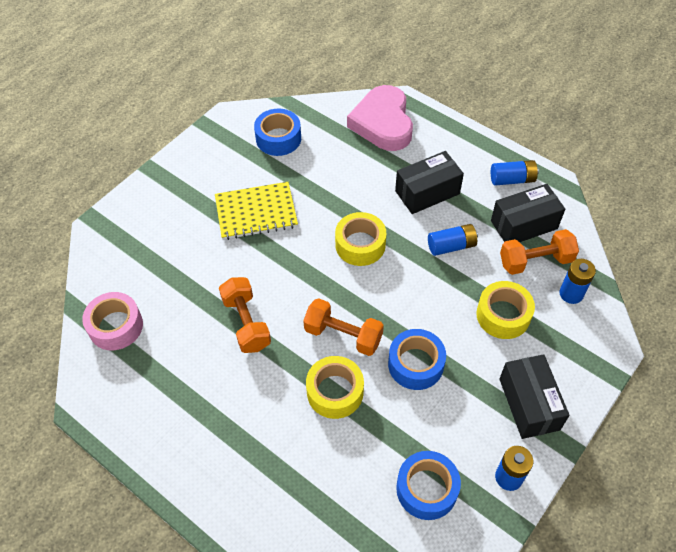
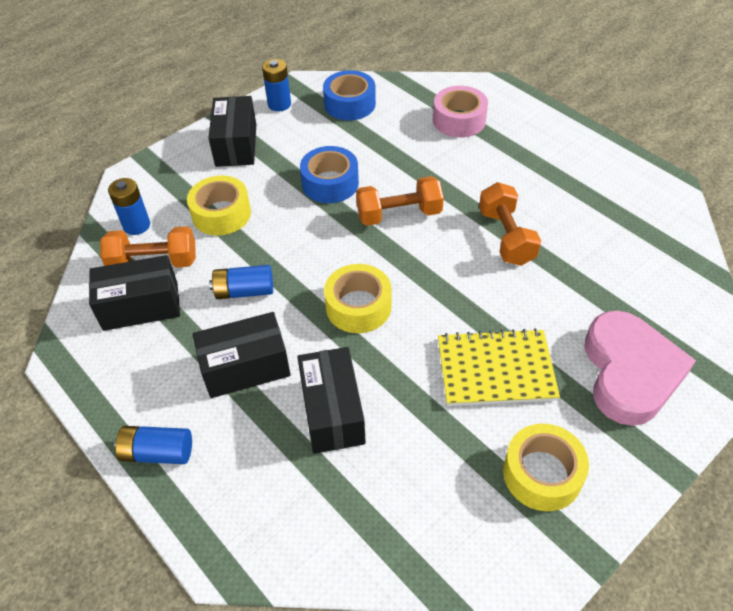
camera: 170 degrees left, 5 degrees down
pink tape [82,292,143,350] -> pink tape moved to [433,86,488,137]
blue tape [254,109,301,156] -> none
orange dumbbell [303,298,384,356] -> orange dumbbell turned 45 degrees counterclockwise [356,176,444,226]
yellow tape [306,356,364,419] -> yellow tape moved to [503,424,589,511]
pink heart [347,85,413,151] -> pink heart moved to [584,310,696,426]
blue battery [491,160,539,186] -> blue battery moved to [114,426,192,464]
none -> black box [297,347,366,454]

